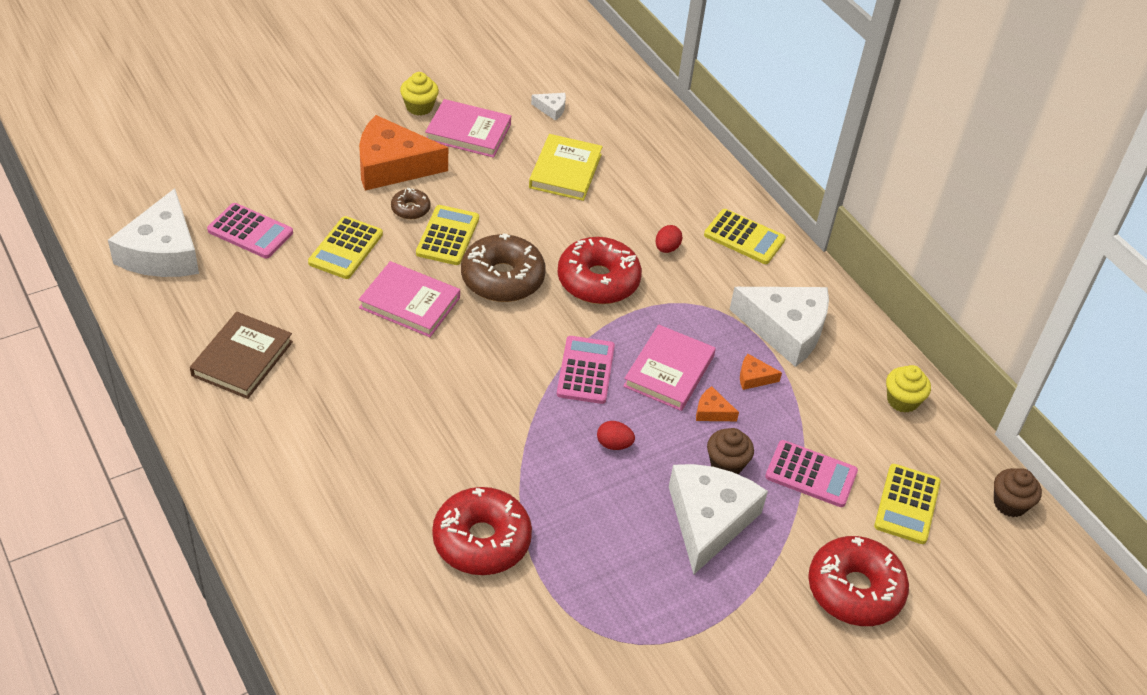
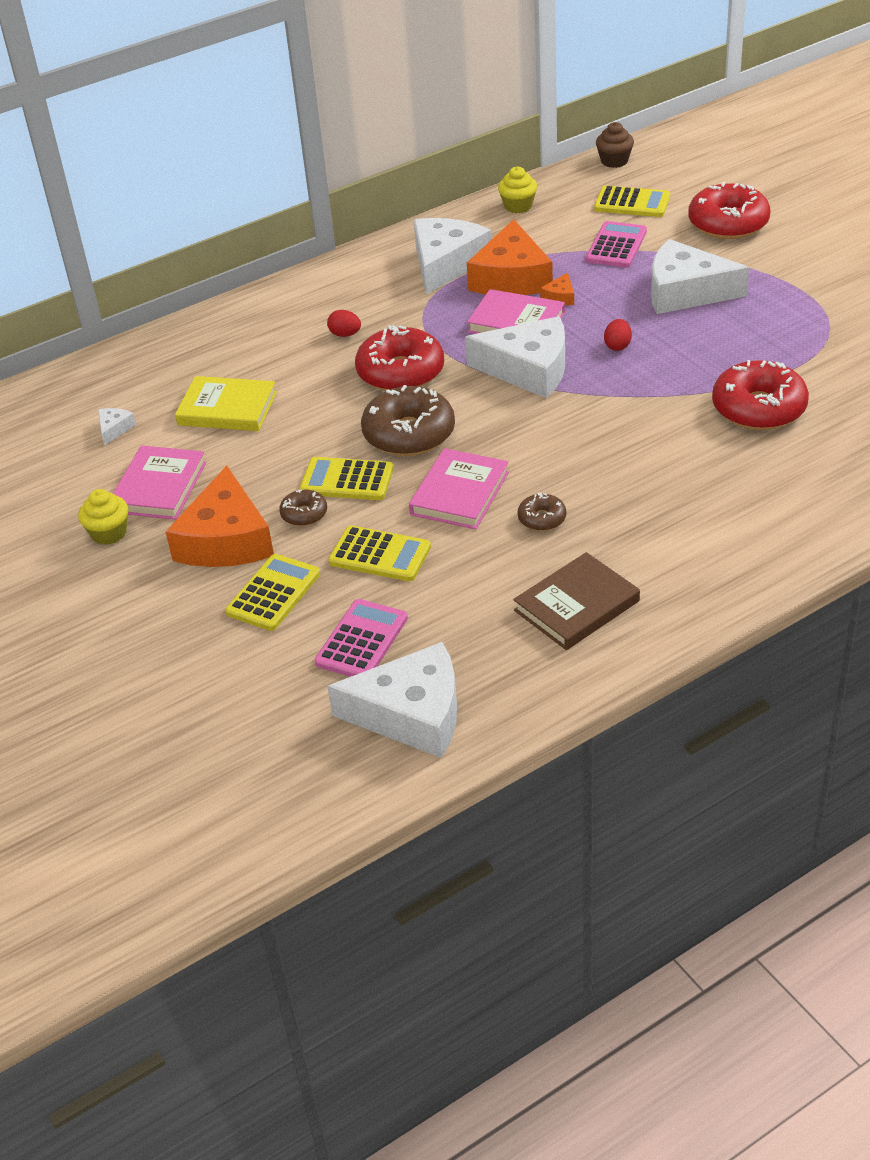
camera: 85 degrees left, 5 degrees down
brown book [190,312,293,399] -> brown book turned 60 degrees counterclockwise [513,552,640,650]
pink calculator [557,336,615,404] -> white cheese [465,316,565,398]
yellow calculator [704,209,786,264] -> yellow calculator moved to [225,554,320,631]
brown cupcake [707,428,754,474] -> none
orange cheese [740,354,782,390] -> orange cheese [467,219,553,295], size x2.43
none -> brown donut [517,492,566,531]

